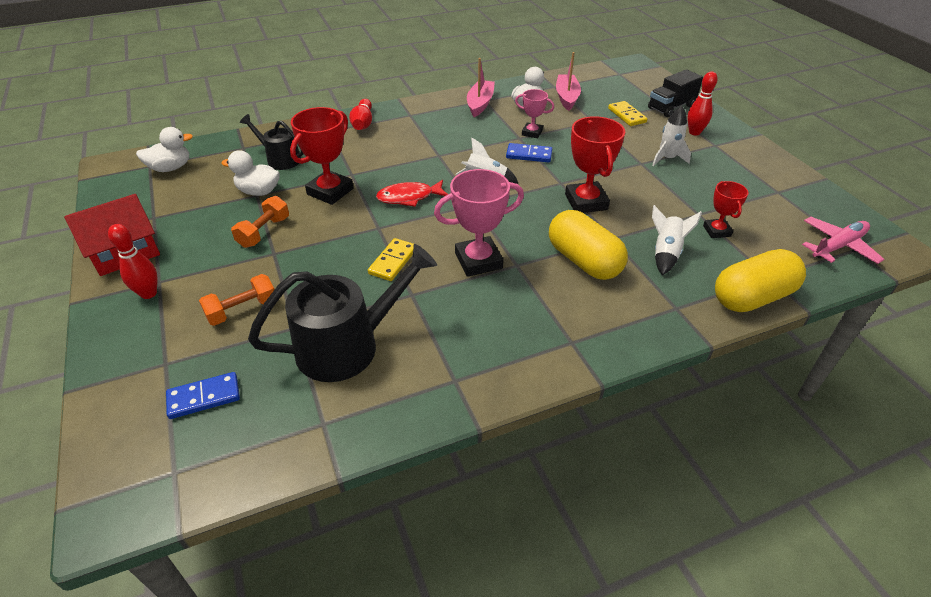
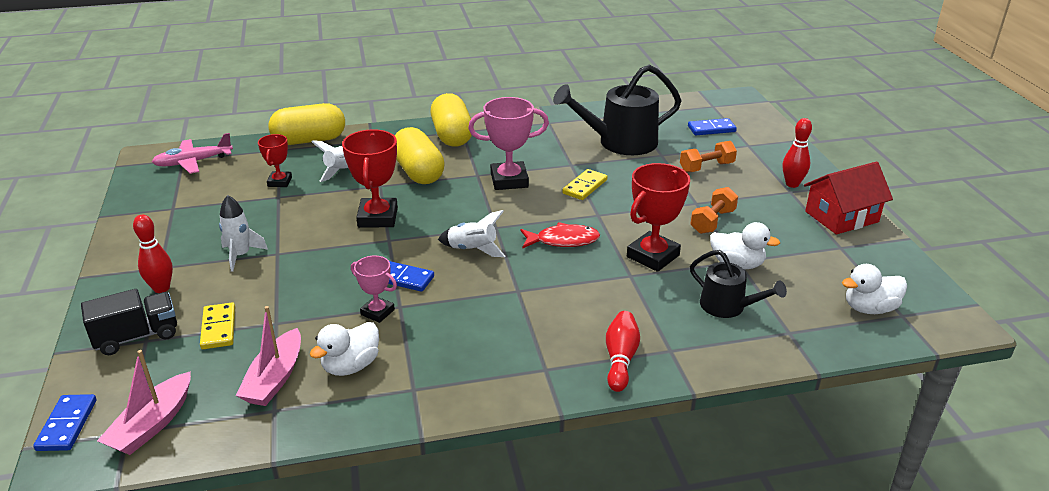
camera: 170 degrees left, 10 degrees down
pink boat [467,58,495,117] -> pink boat moved to [97,350,191,455]
none -> blue domino [33,394,97,451]
none -> yellow capsule [431,93,472,147]

